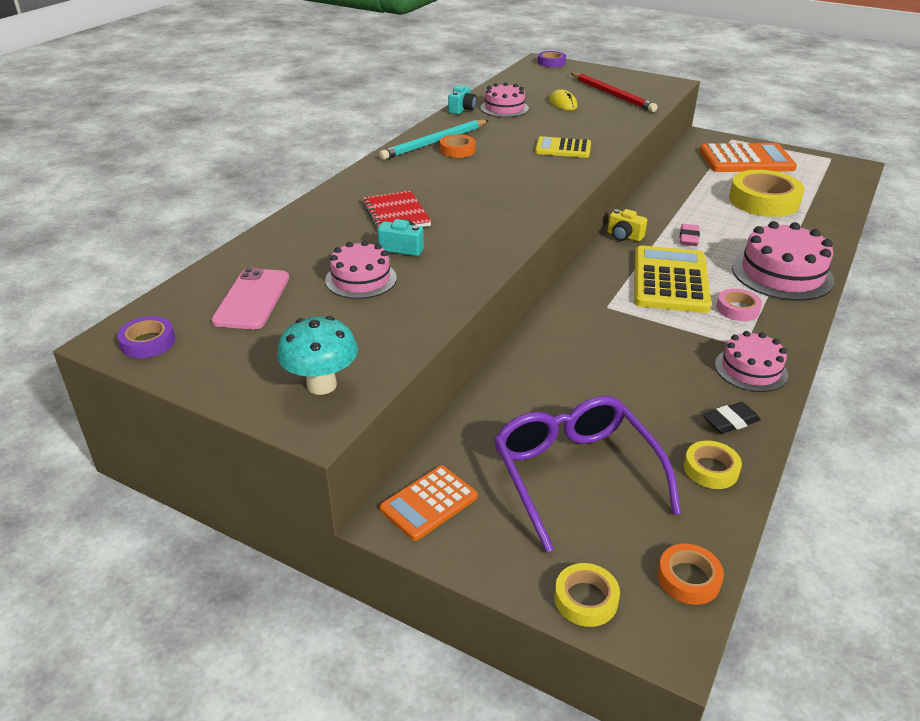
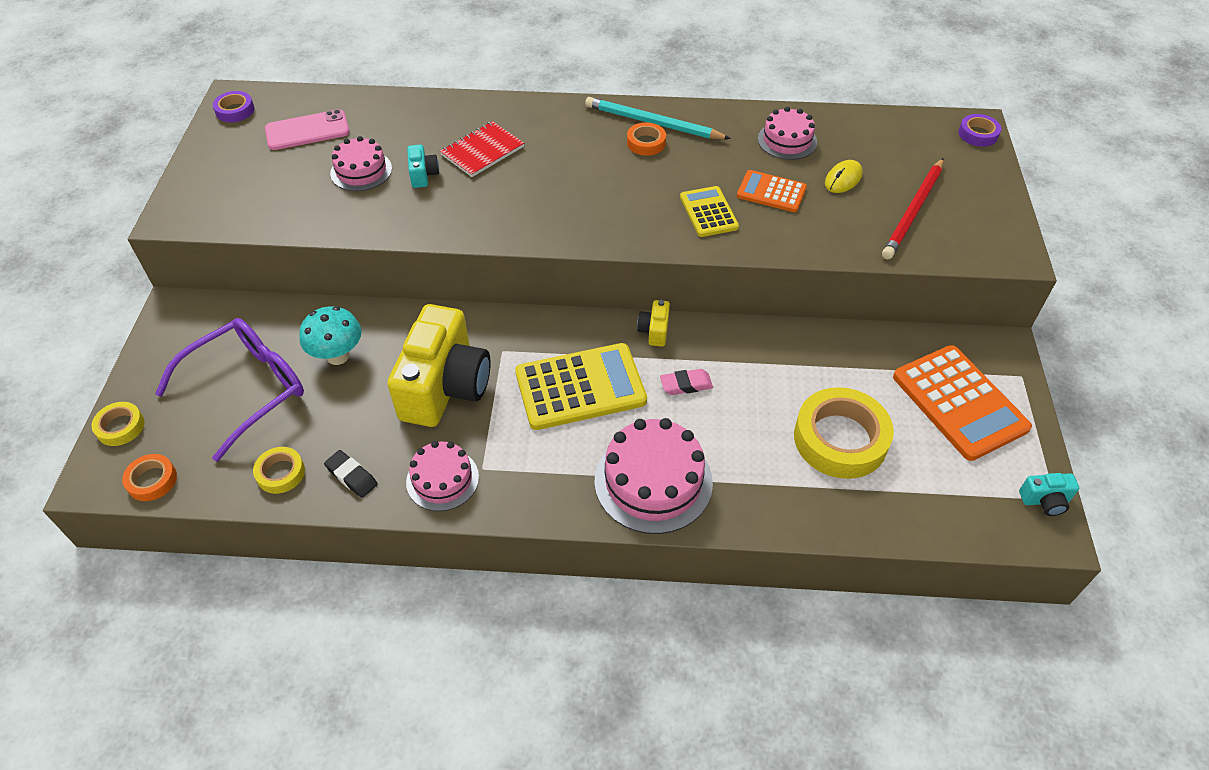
camera: 65 degrees right, 15 degrees up
turquoise mushroom [277,316,358,395] -> turquoise mushroom moved to [299,306,362,365]
orange calculator [380,466,478,541] -> orange calculator moved to [737,170,807,212]
turquoise camera [448,85,477,114] -> turquoise camera moved to [1019,473,1079,516]
pink tape [716,289,762,321] -> none
none -> yellow camera [387,304,491,427]

